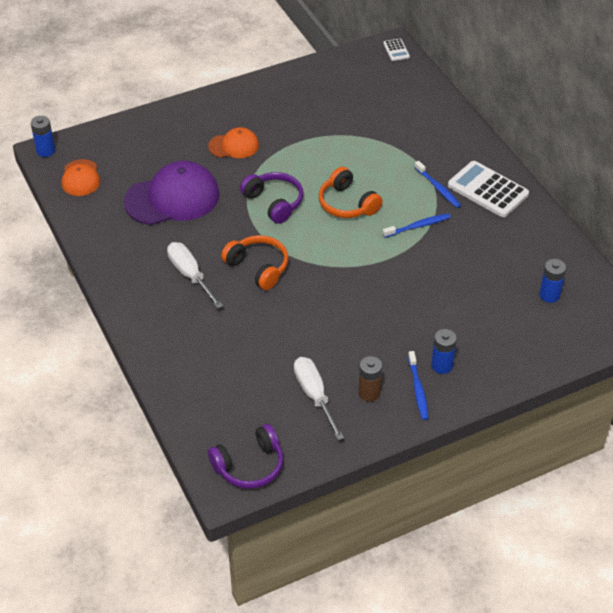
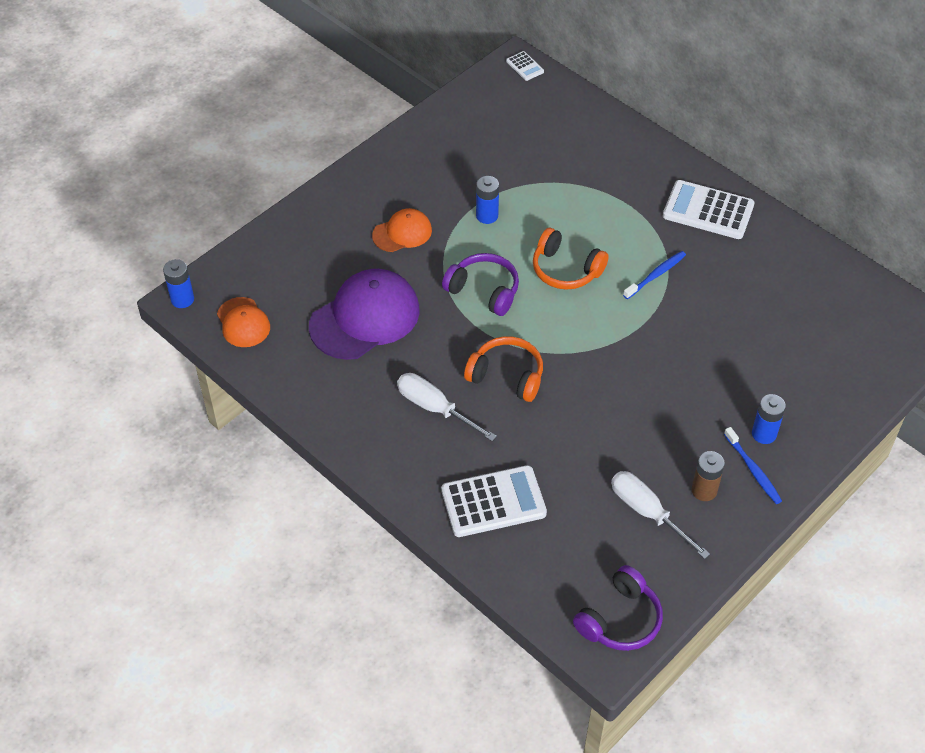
camera: 20 degrees left, 5 degrees up
blue toothbrush [414,161,461,208] -> none
blue battery [539,259,566,303] -> blue battery moved to [476,176,499,224]
none -> white calculator [441,465,547,537]

